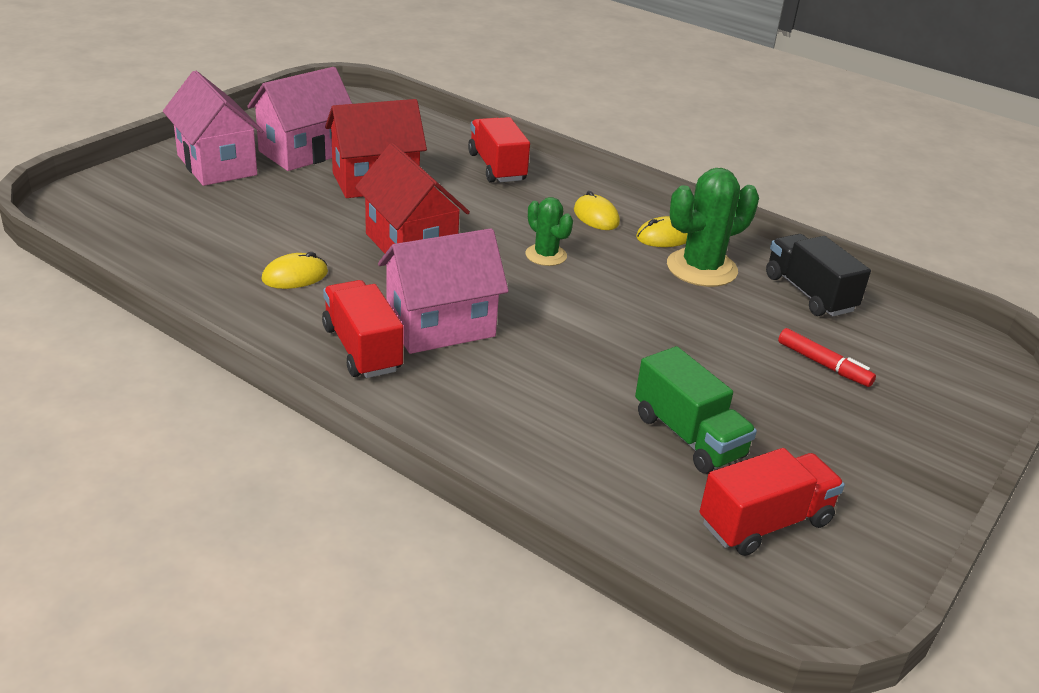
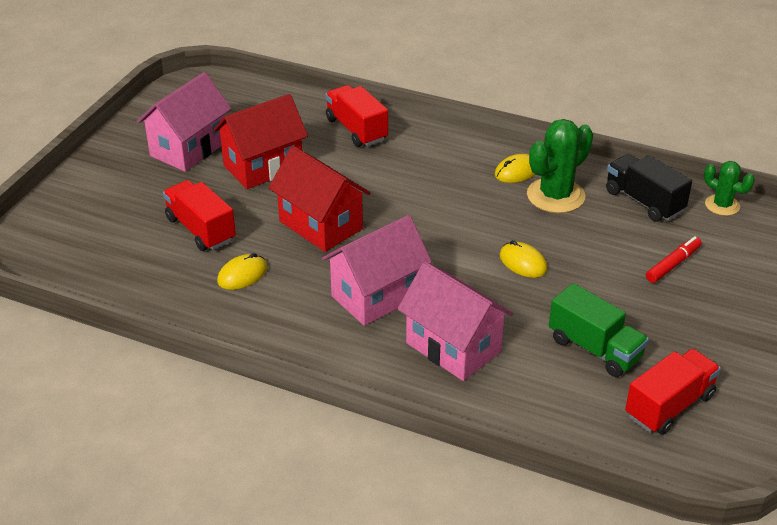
camera: 10 degrees left, 5 degrees up
pink house [163,71,264,186] -> pink house moved to [398,262,513,381]
red truck [322,280,404,378] -> red truck moved to [163,180,236,251]
green cactus [525,197,573,266] -> green cactus moved to [704,161,755,216]
yellow mouse [574,191,620,230] -> yellow mouse moved to [500,240,547,278]
red marker [778,328,876,387] -> red marker turned 75 degrees counterclockwise [646,236,701,283]

